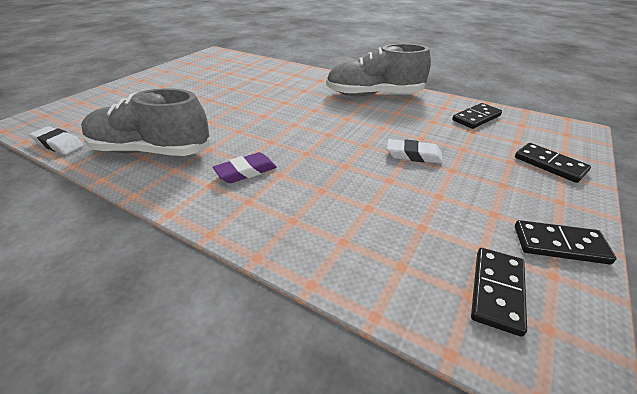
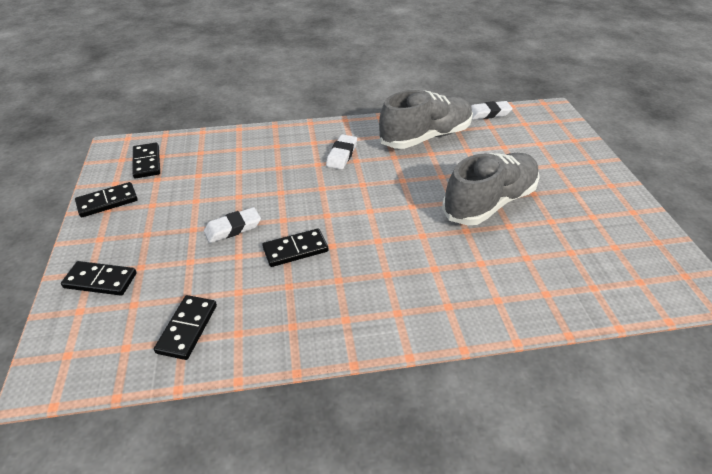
camera: 140 degrees right, 5 degrees up
purple eraser [213,152,277,183] -> white eraser [326,134,357,170]
grey shoe [326,44,431,96] -> grey shoe moved to [442,153,540,225]
none -> black domino [262,229,328,267]

